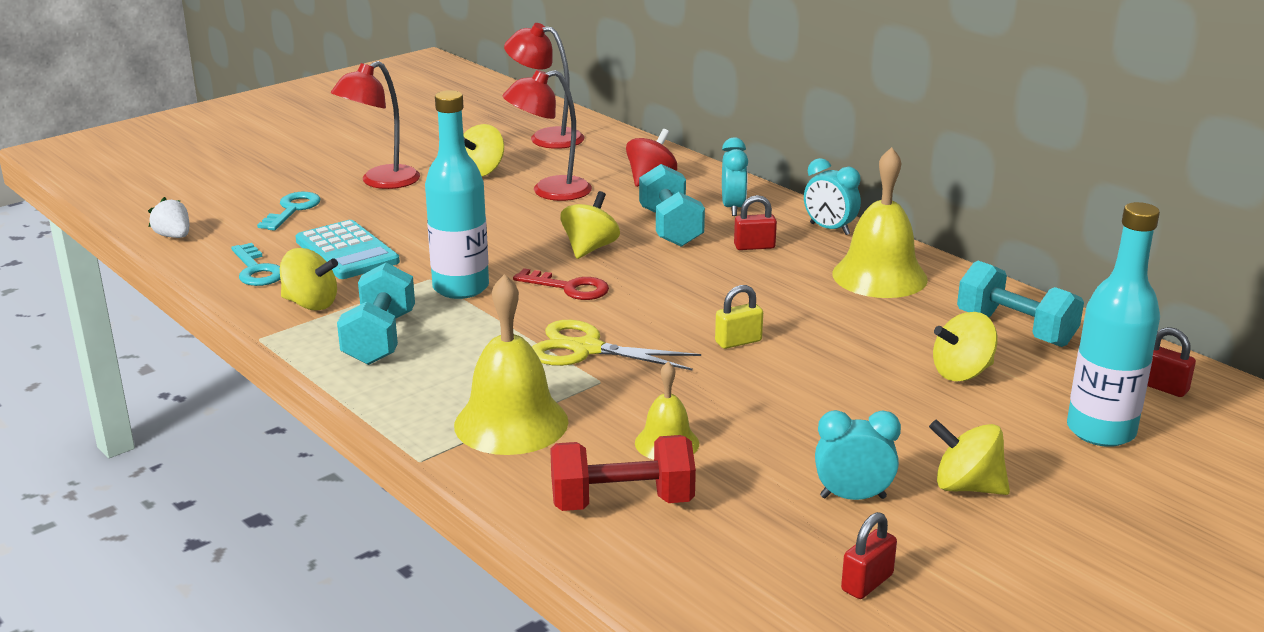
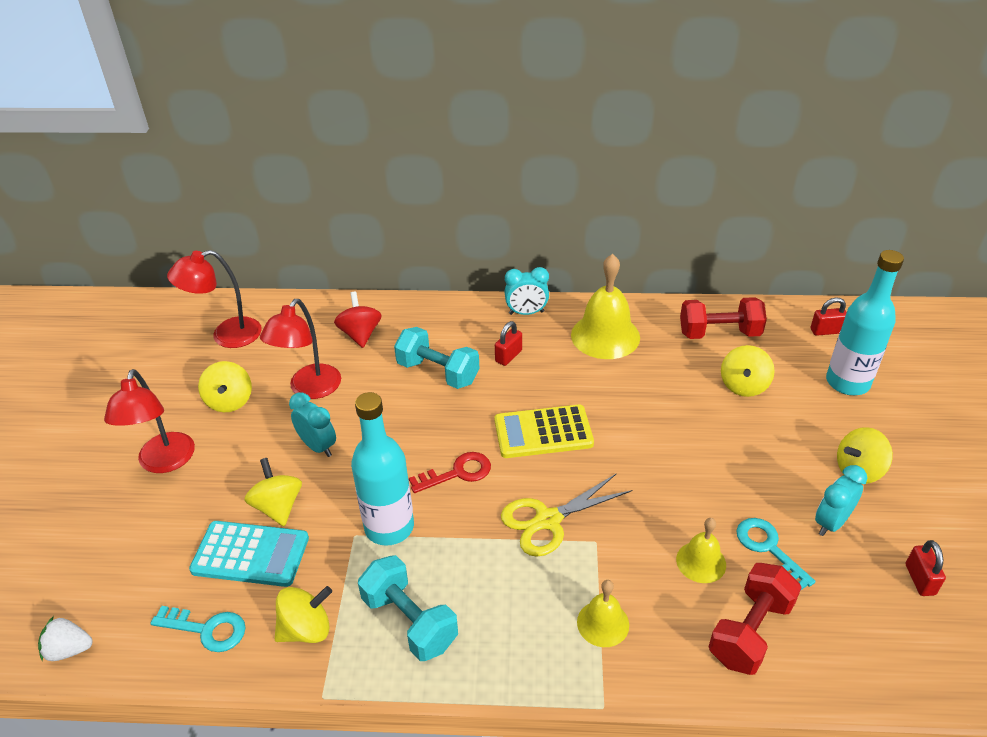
camera: 45 degrees left, 15 degrees up
turquoise key [257,192,321,230] -> turquoise key moved to [736,518,815,591]
yellow bell [454,274,568,455] -> yellow bell [577,580,629,647], size x0.55
yellow spinning top [560,191,620,259] -> yellow spinning top moved to [244,458,302,526]
yellow padlock [715,285,763,349] -> none
turquoise clock [722,138,748,216] -> turquoise clock moved to [289,392,336,457]
turquoise dumbbell [957,261,1084,347] -> red dumbbell [680,297,767,339]
none -> yellow calculator [495,404,594,458]

